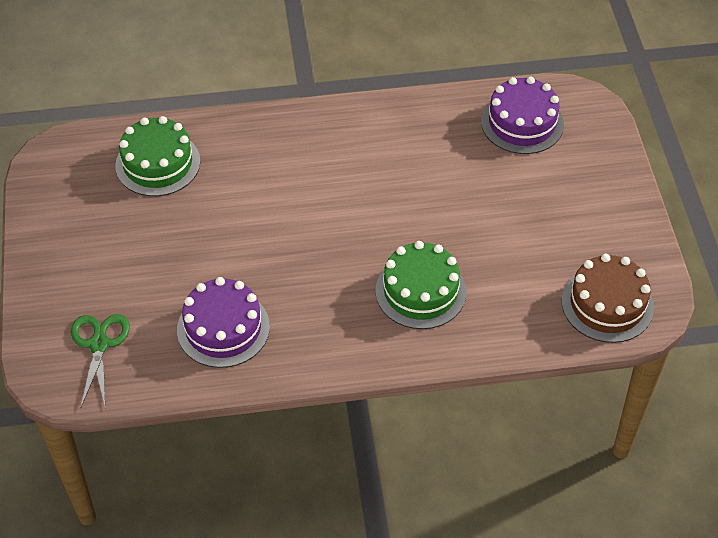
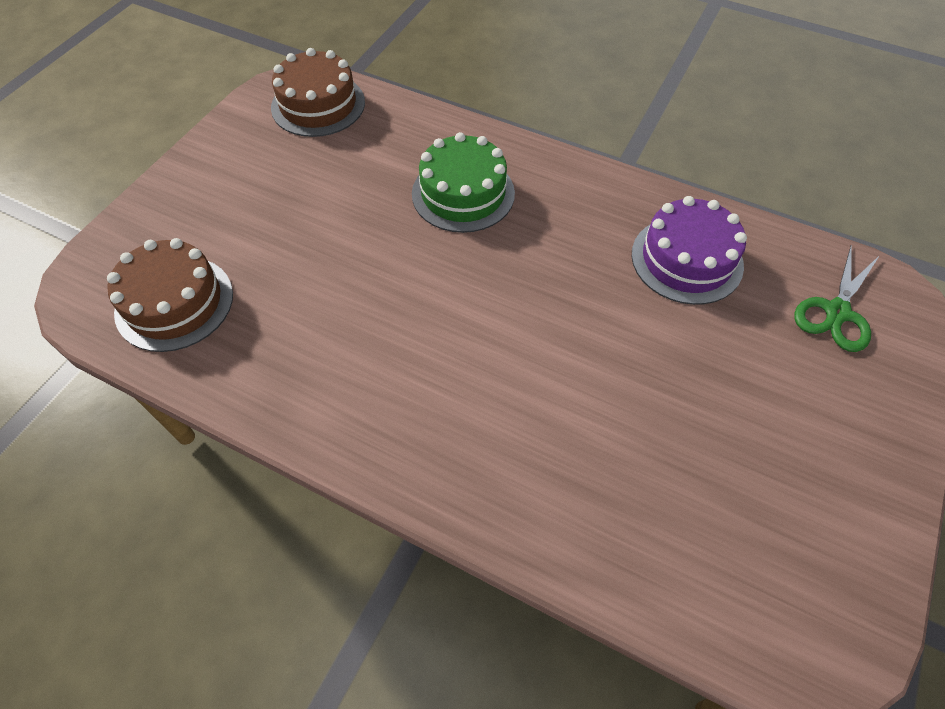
camera: 145 degrees left, 5 degrees up
green cake [115,116,200,196] -> none
purple cake [481,77,564,154] -> brown cake [107,238,233,352]

